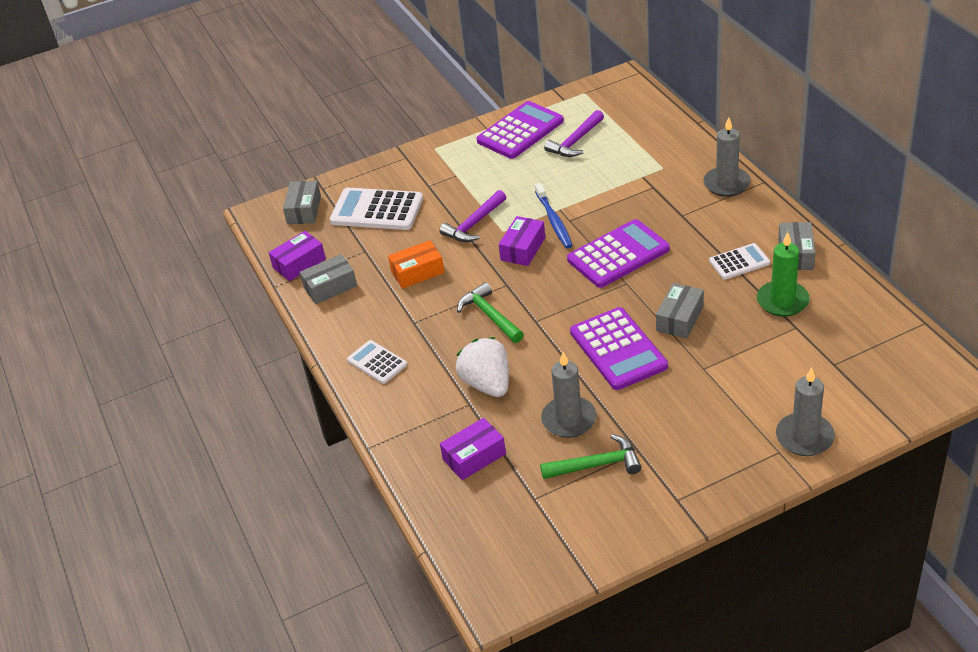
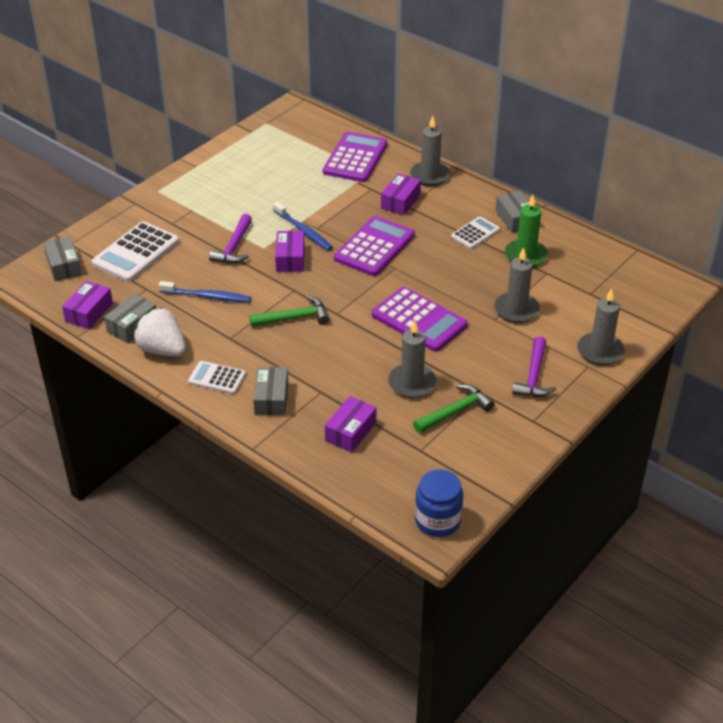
camera: 30 degrees left, 0 degrees up
white calculator [330,188,423,230] -> white calculator turned 45 degrees counterclockwise [91,221,179,282]
orange box [388,240,445,289] -> blue toothbrush [159,281,251,302]
white strawberry [456,337,509,397] -> white strawberry moved to [133,307,186,356]
green hammer [457,282,524,343] -> green hammer turned 135 degrees clockwise [249,296,330,327]
purple calculator [477,101,564,159] -> purple calculator moved to [323,132,387,182]
purple hammer [544,110,604,157] -> purple hammer moved to [512,336,556,397]
grey box [656,283,704,339] -> grey box moved to [253,367,288,416]
none -> purple box [381,173,421,215]
none -> blue jar [415,469,463,537]
none -> grey candle [494,247,540,323]

